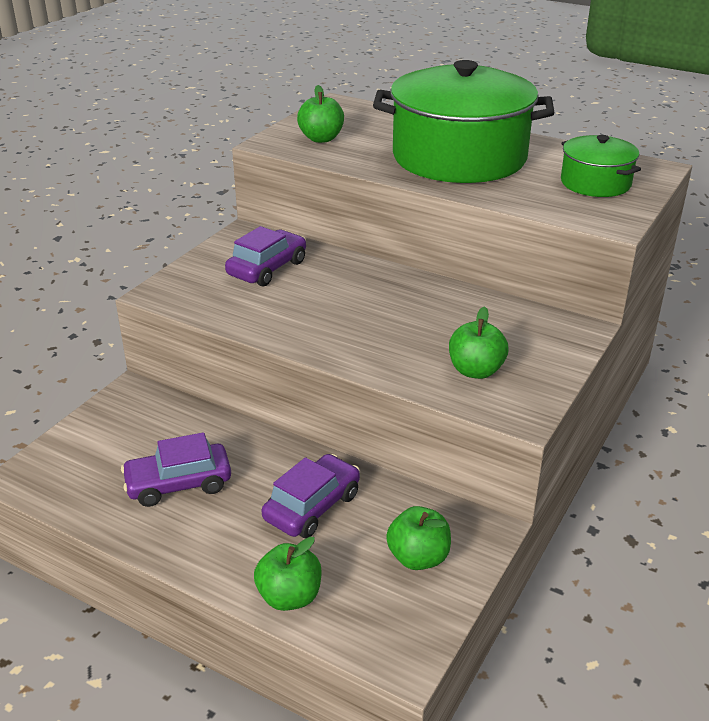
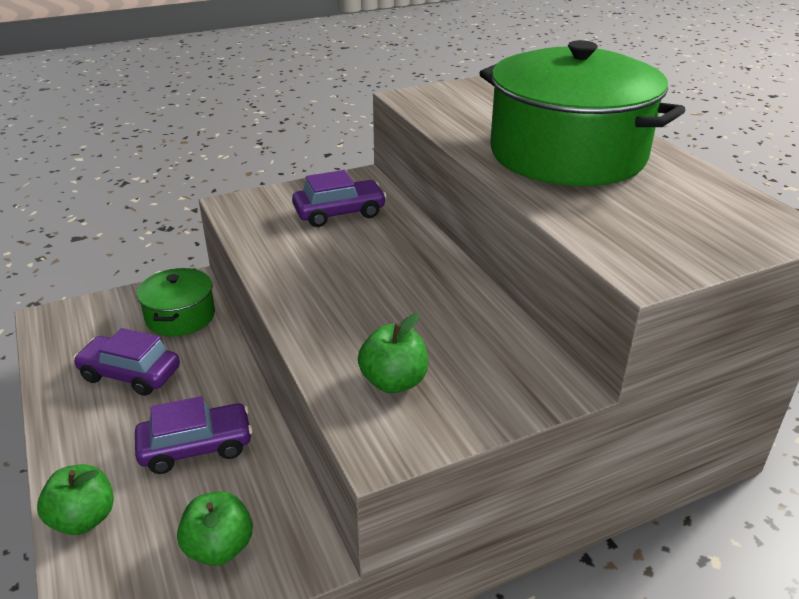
camera: 35 degrees right, 0 degrees up
green apple [297,85,344,143] -> none
green pot [561,135,641,197] -> green pot moved to [137,268,215,337]

